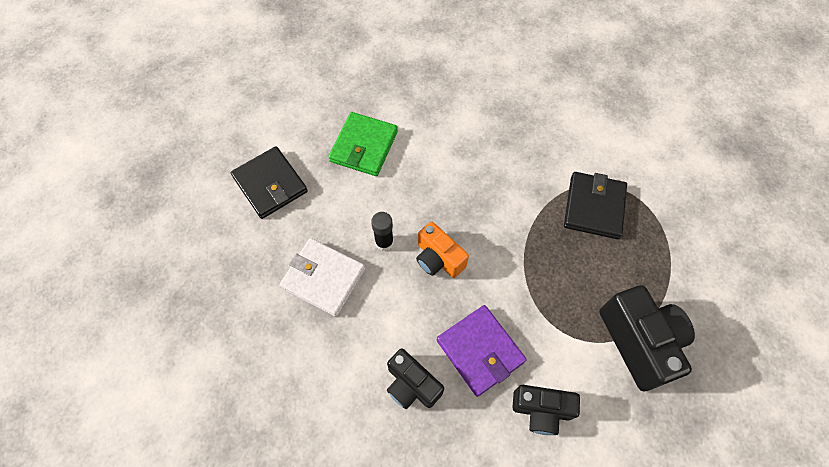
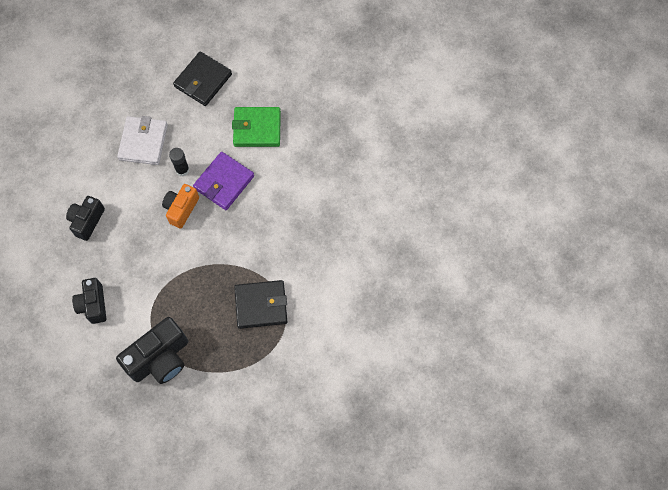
camera: 70 degrees right, 5 degrees up
purple wallet [437,305,527,397] -> purple wallet moved to [193,152,254,210]

